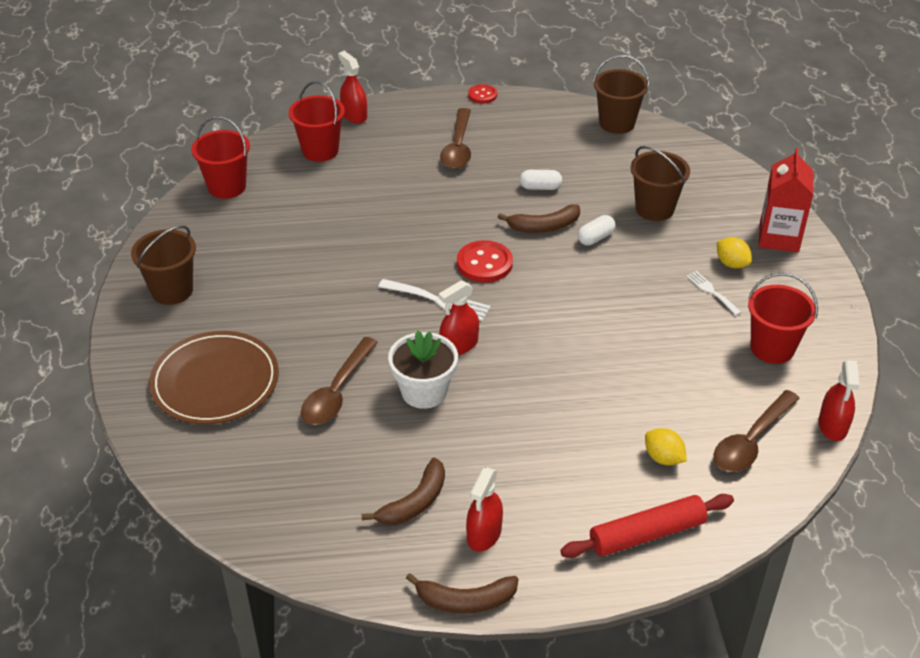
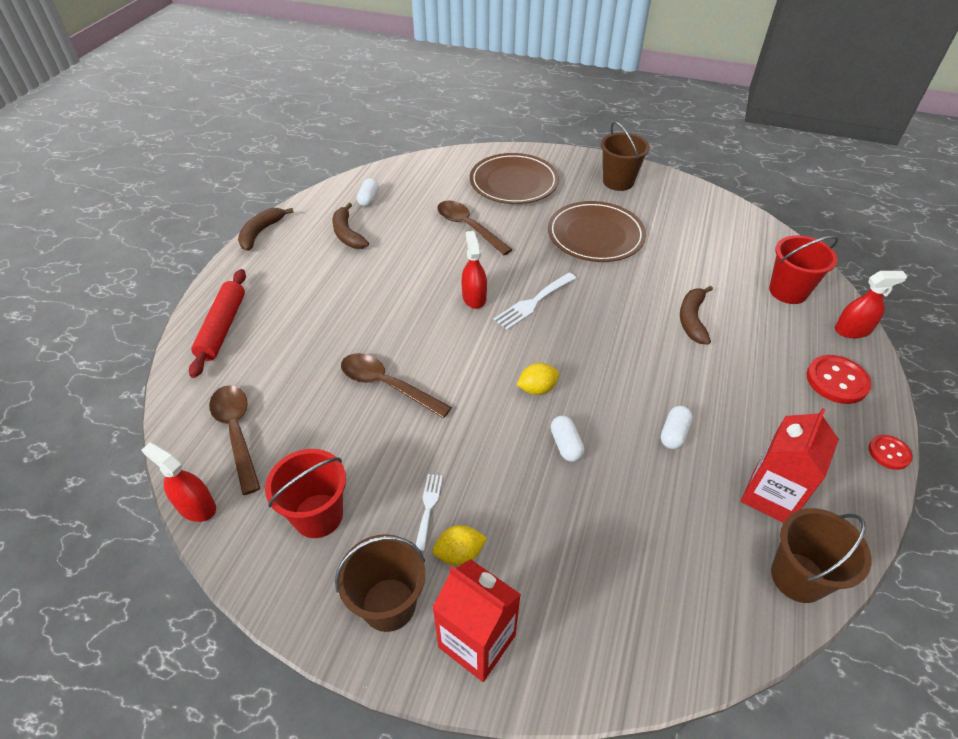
camera: 115 degrees right, 5 degrees up
red bucket [191,116,250,199] -> none
white flower pot [388,331,458,409] -> none
brown spoon [440,108,471,169] -> brown spoon moved to [341,353,452,418]
red button [457,240,513,282] -> red button moved to [807,355,871,404]
red spray bottle [466,467,503,552] -> none
brown banana [498,204,580,233] -> brown banana moved to [680,286,713,345]
brown bucket [631,146,690,221] -> brown bucket moved to [335,534,425,632]
yellow lemon [645,428,687,465] -> yellow lemon moved to [517,363,559,395]
white fork [686,271,742,316] -> white fork turned 75 degrees counterclockwise [416,474,443,551]
none -> white capsule [357,178,379,207]
none -> brown plate [548,201,646,262]
none -> red carton [741,408,839,523]

